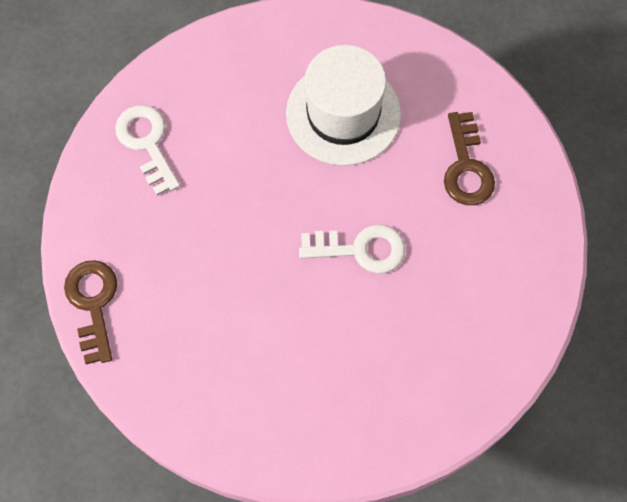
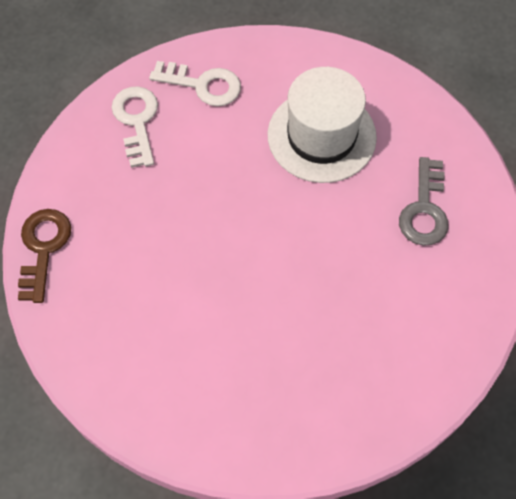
camera: 15 degrees right, 5 degrees down
white key [299,224,405,273] -> white key moved to [149,61,241,107]
brown key [444,112,495,205] -> grey key [399,157,448,246]

